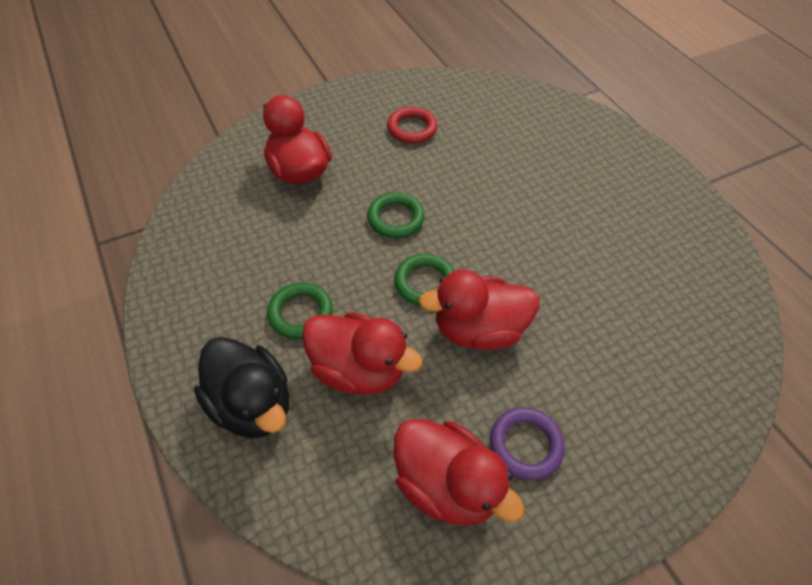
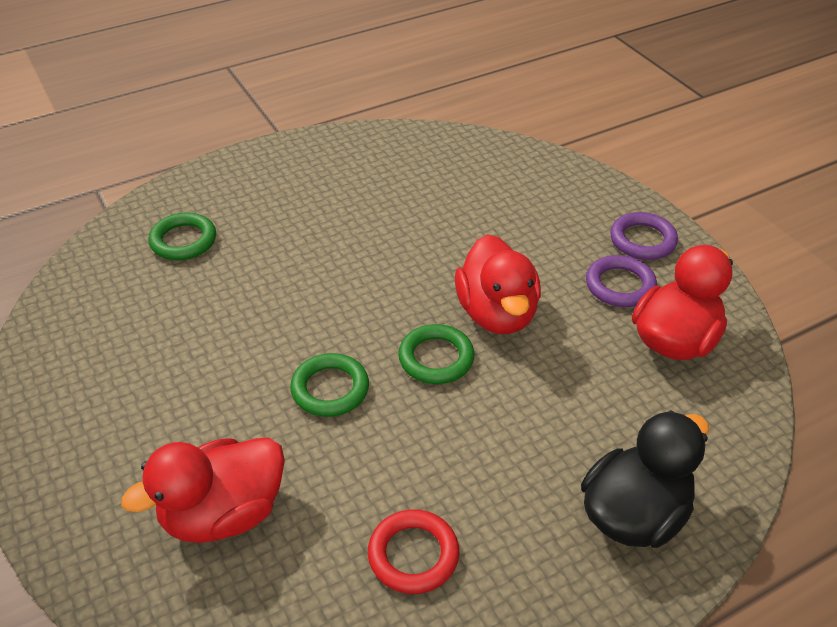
camera: 90 degrees left, 10 degrees down
green ring [267,282,333,339] -> green ring moved to [148,212,216,260]
red duck [302,312,423,395] -> none
red ring [387,107,437,143] -> red ring moved to [368,509,459,594]
none -> purple ring [610,212,678,260]

